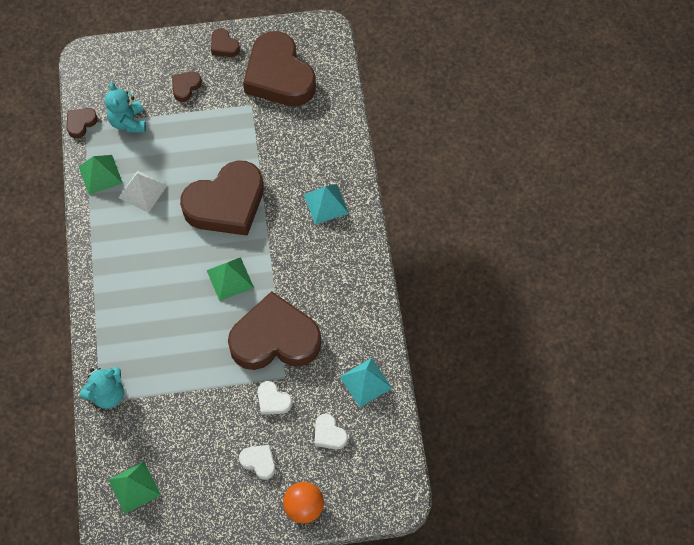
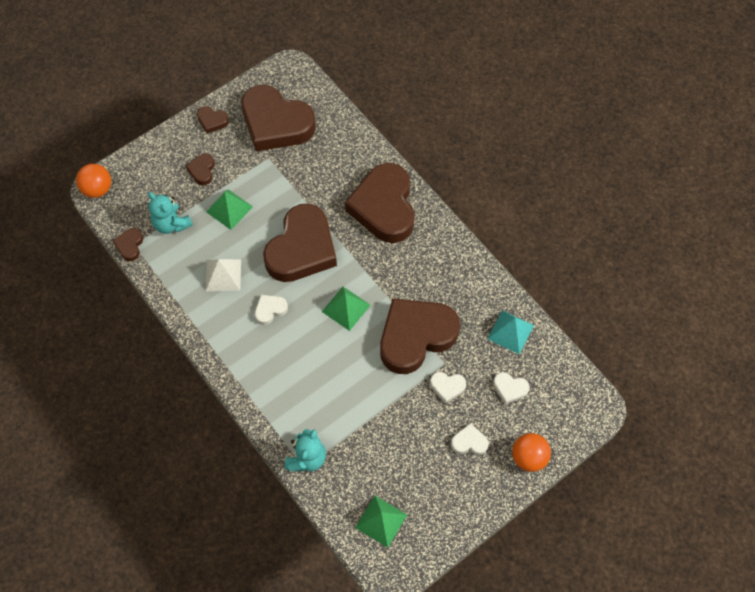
camera: 30 degrees left, 0 degrees up
green pyramid [79,155,123,195] -> green pyramid moved to [206,189,253,230]
turquoise pyramid [304,184,349,224] -> brown heart [345,163,415,243]
none -> orange ball [76,164,111,198]
none -> white heart [255,295,288,325]

